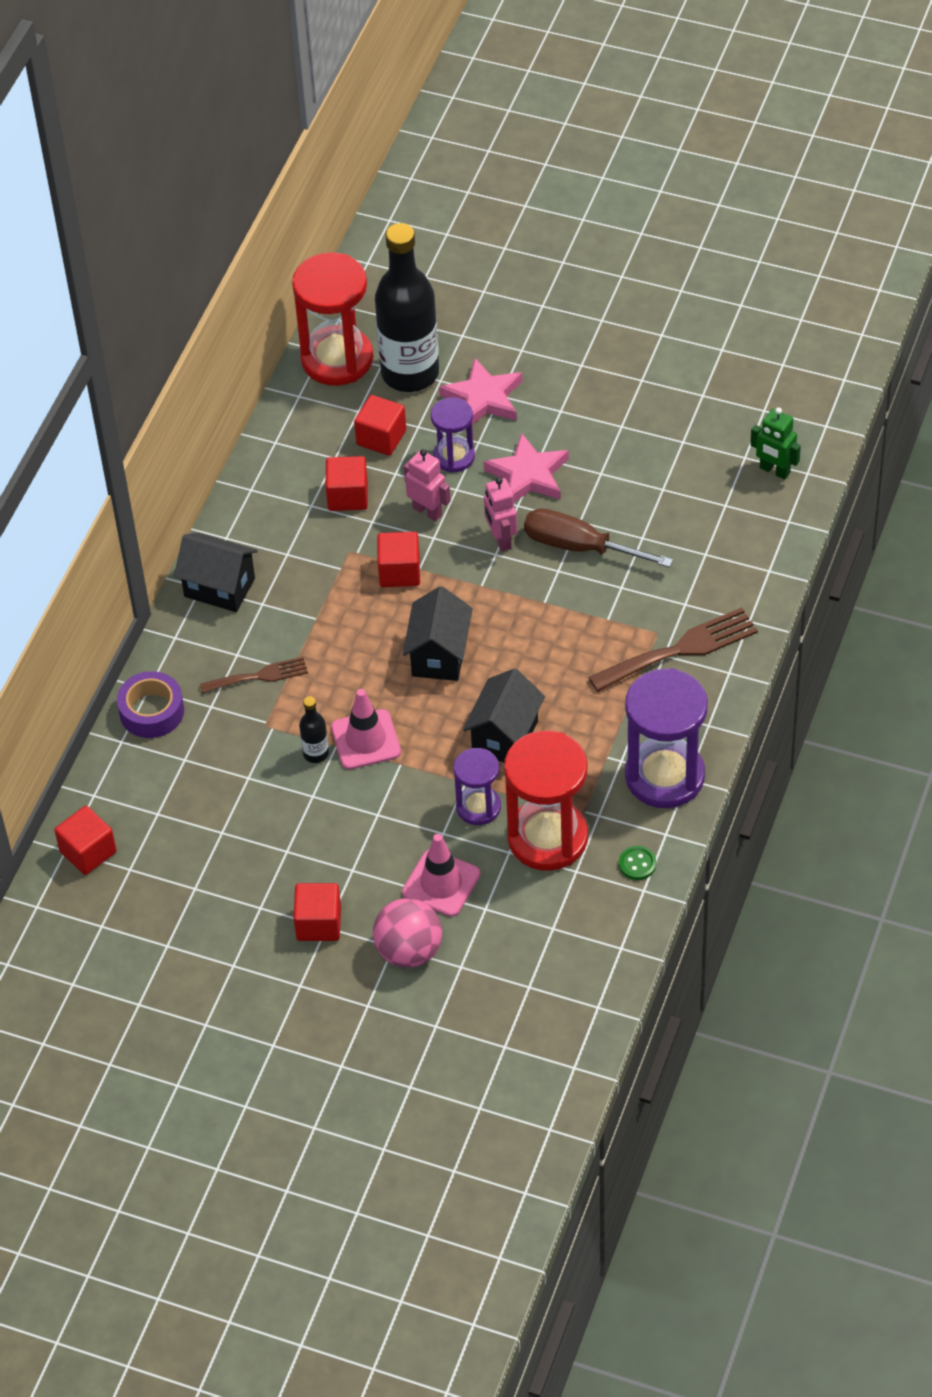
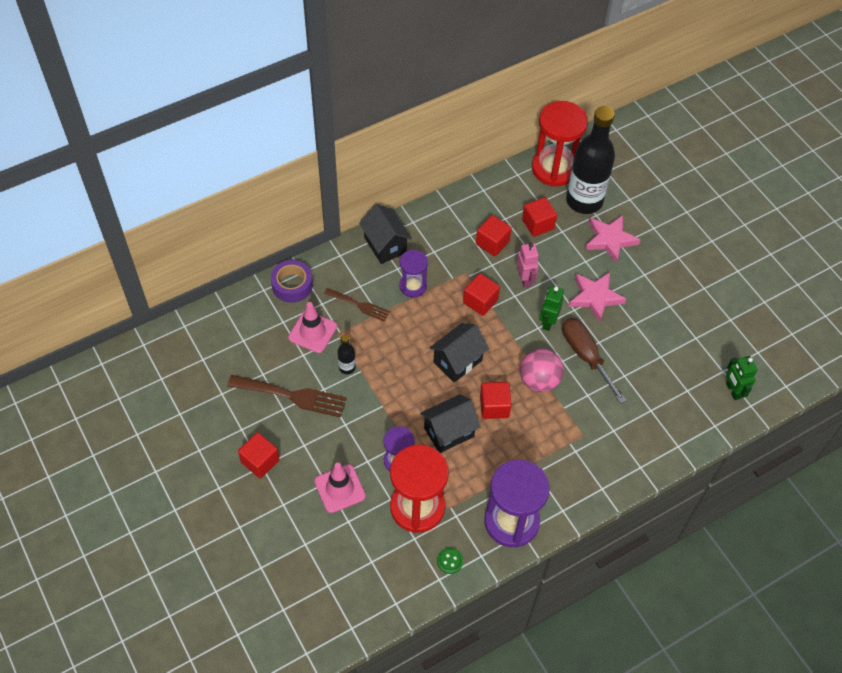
camera: 35 degrees right, 5 degrees up
red cube [54,806,117,875] -> red cube moved to [480,382,512,419]
pink traffic cone [331,689,401,769] -> pink traffic cone moved to [288,302,337,353]
pink ball [373,898,442,968] -> pink ball moved to [520,349,564,392]
purple hourglass [431,398,475,473] -> purple hourglass moved to [399,250,428,298]
pink robot [484,477,517,552] -> green robot [540,286,564,331]
brown fork [588,607,758,692] -> brown fork moved to [227,375,347,418]

